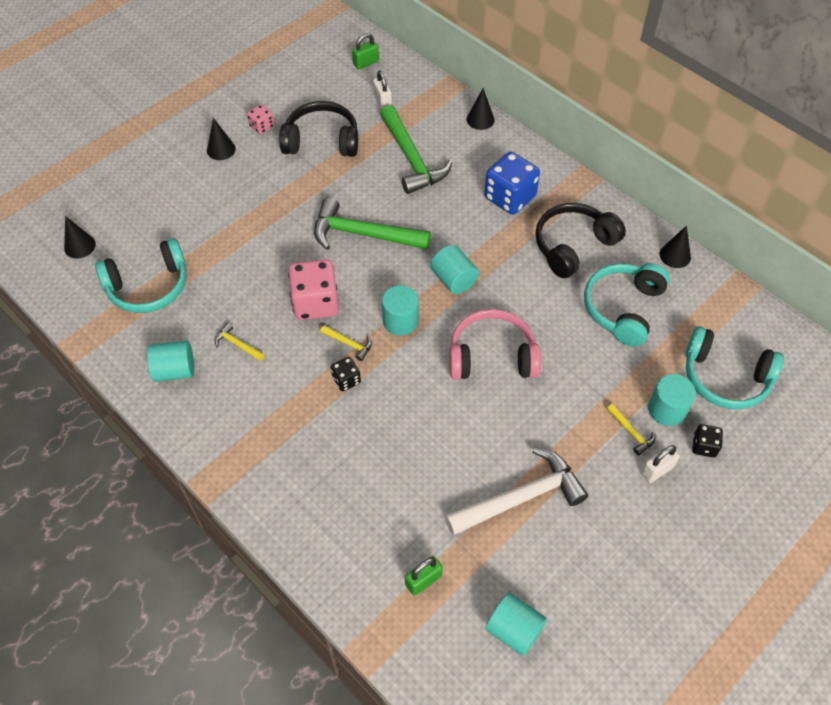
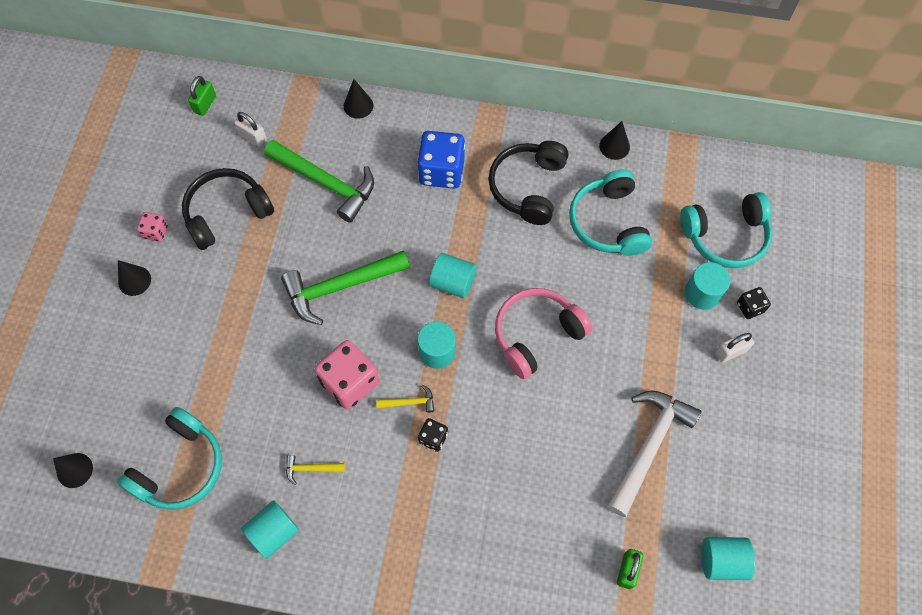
camera: 35 degrees left, 10 degrees up
yellow hammer [606,404,655,456] -> none
white padlock [641,445,680,483] -> white padlock turned 45 degrees clockwise [715,332,754,362]

